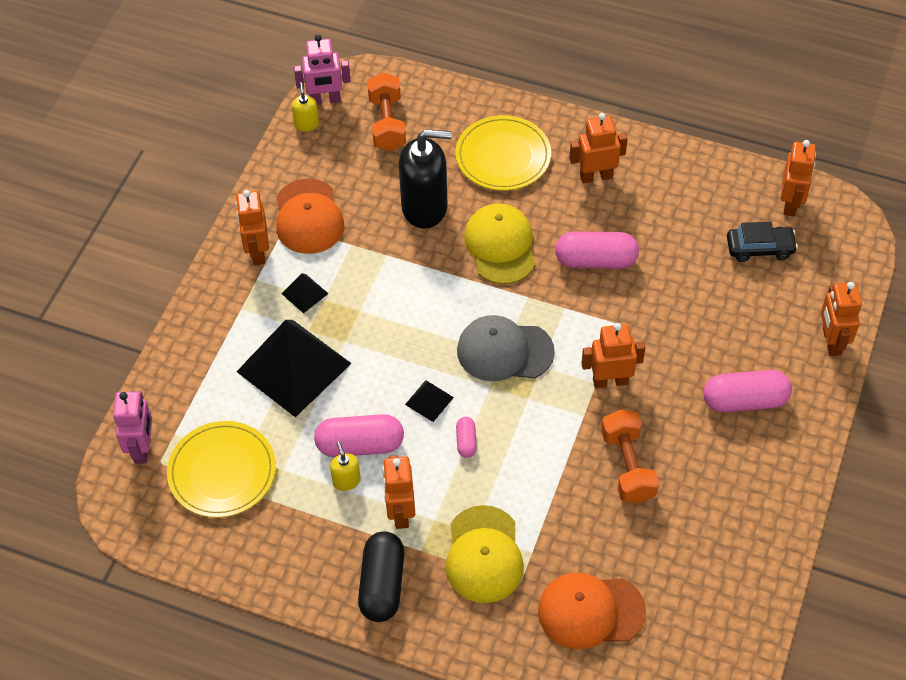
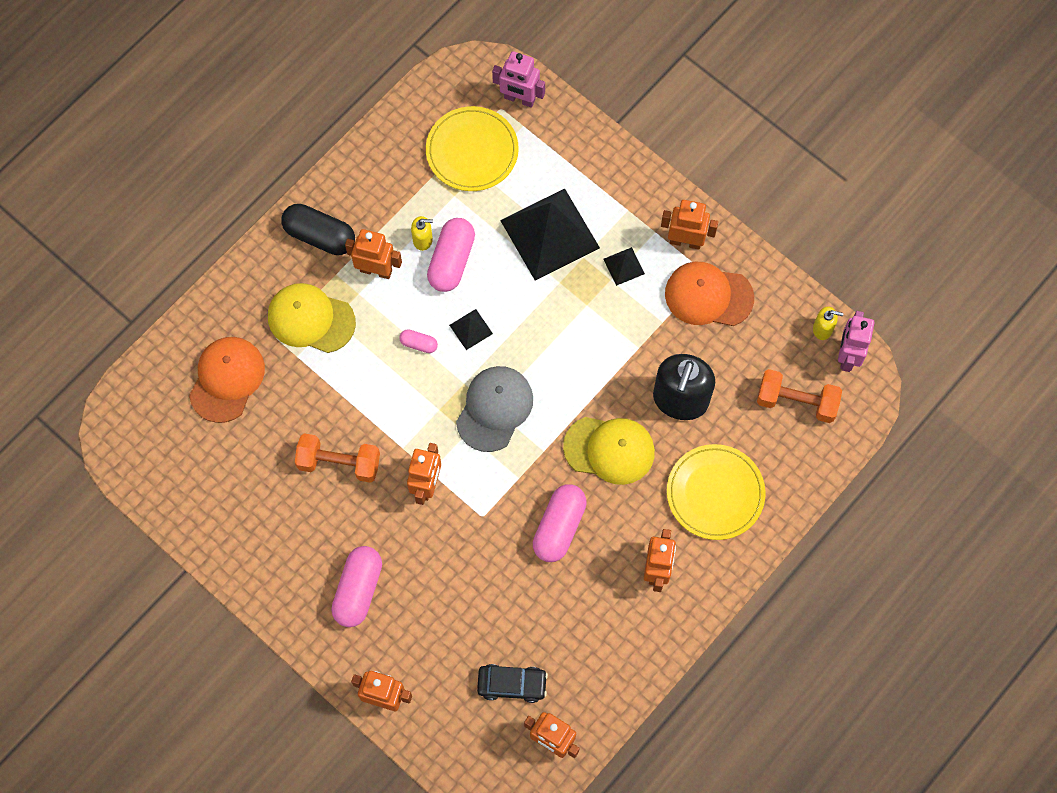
camera: 110 degrees right, 15 degrees up
black car [727,222,798,262] -> black car turned 105 degrees counterclockwise [477,664,548,703]

